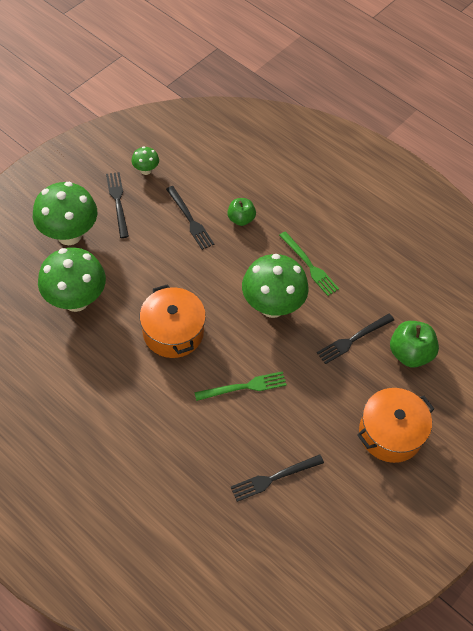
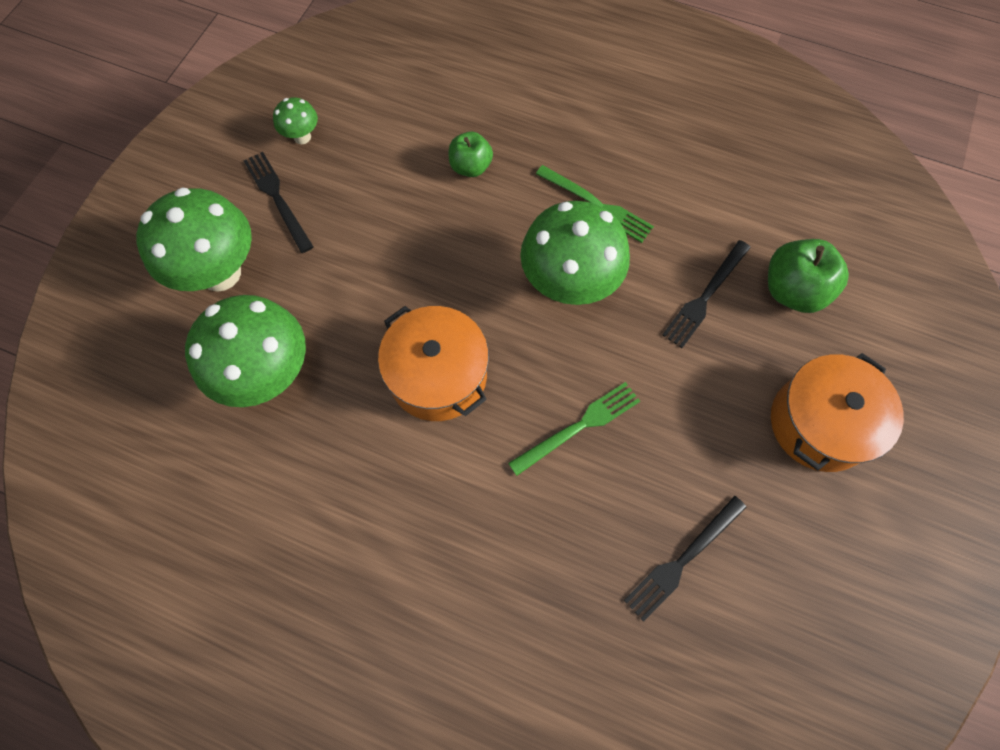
camera: 15 degrees left, 10 degrees up
black fork [166,186,214,250] -> none

